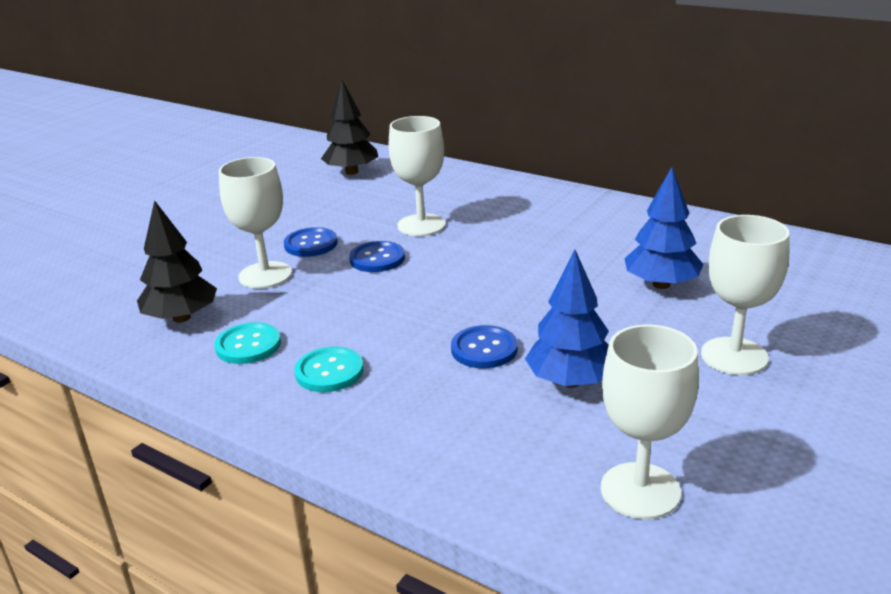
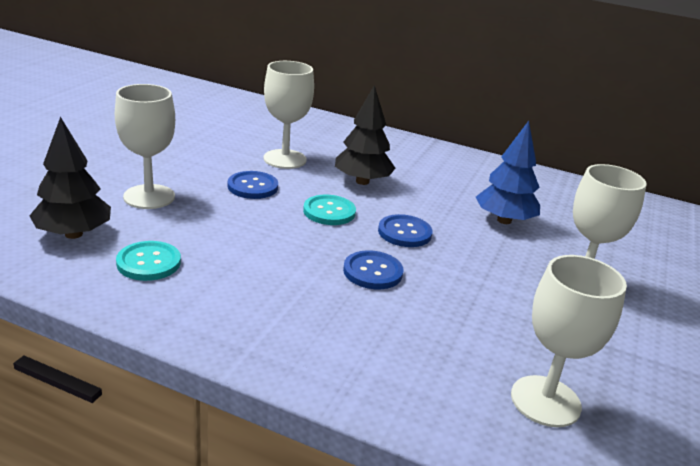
camera: 15 degrees left, 0 degrees up
blue button [284,227,338,257] -> blue button moved to [378,214,433,247]
turquoise button [294,346,364,392] -> turquoise button moved to [303,195,356,225]
black tree [321,80,378,175] -> black tree moved to [335,85,396,185]
blue tree [525,250,609,388] -> none

